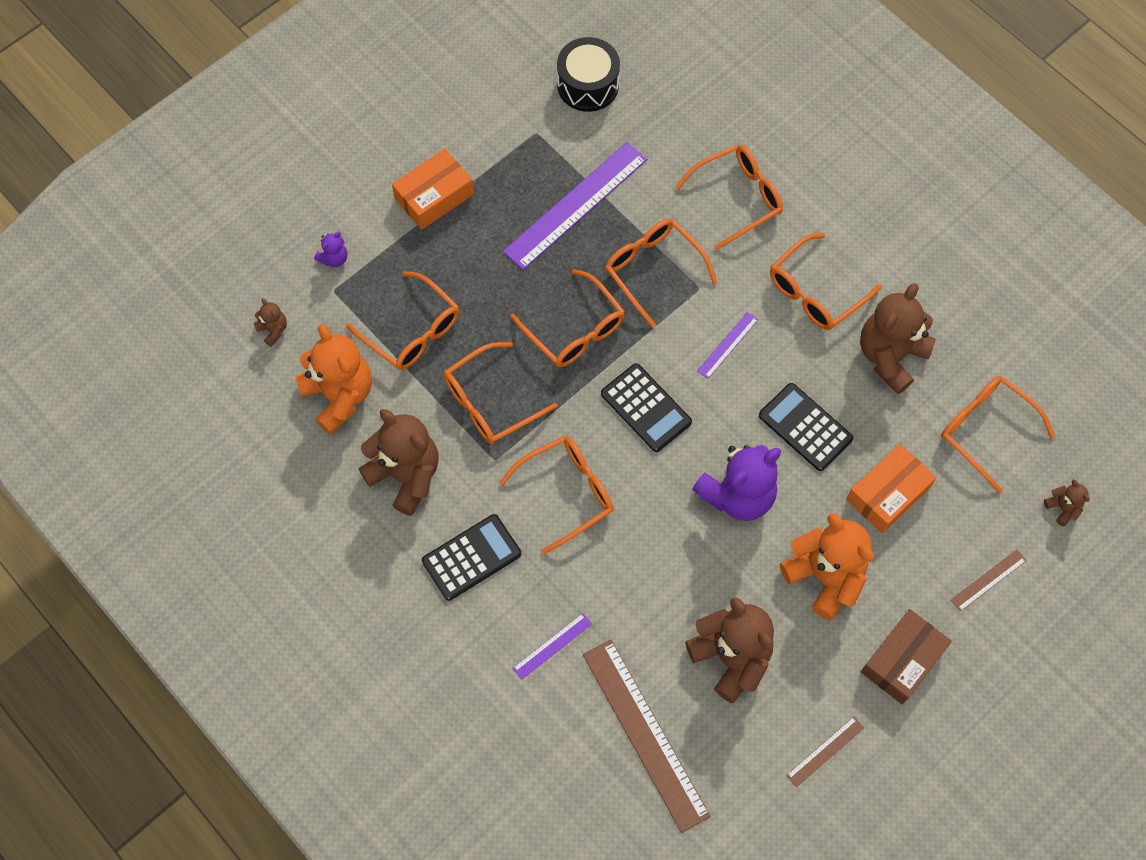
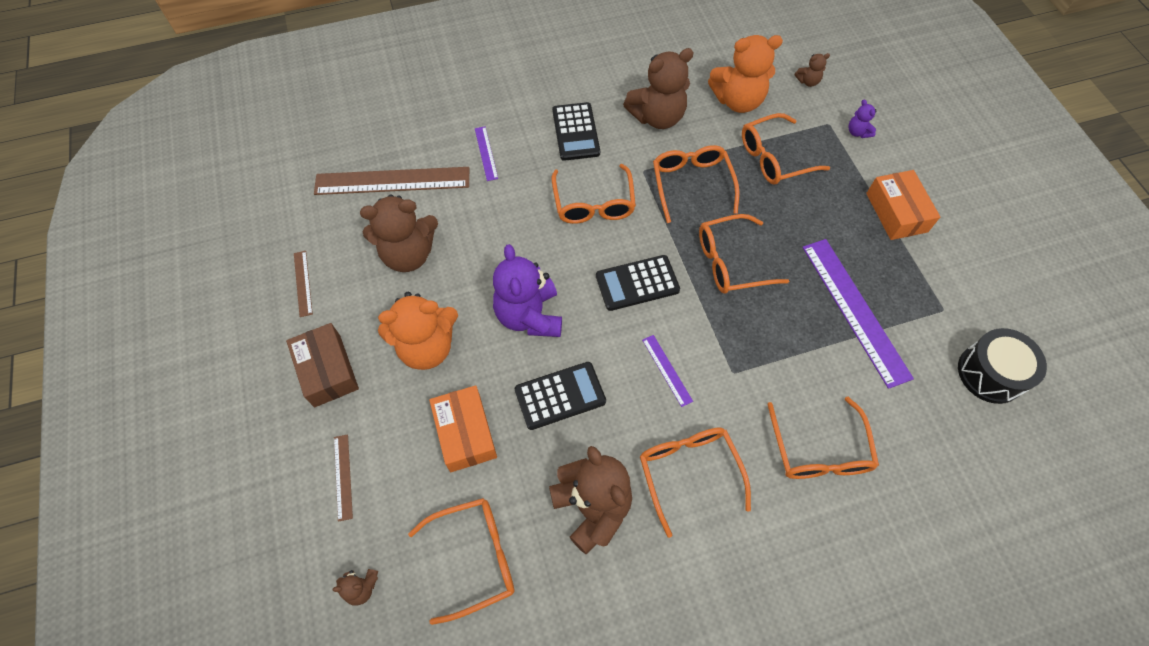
camera: 115 degrees right, 5 degrees down
orange glasses [605,219,718,328] -> none

